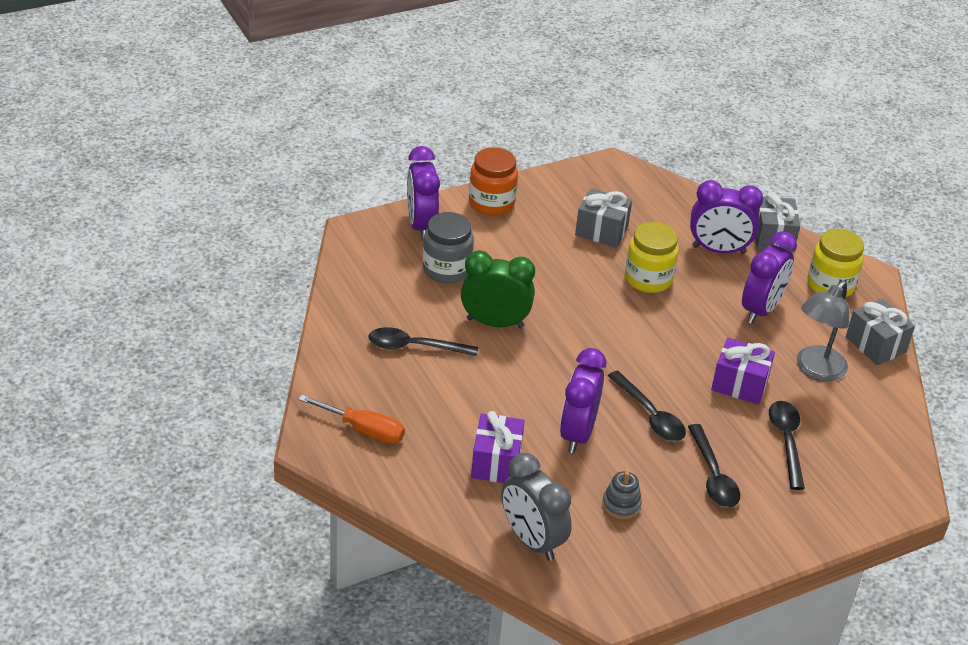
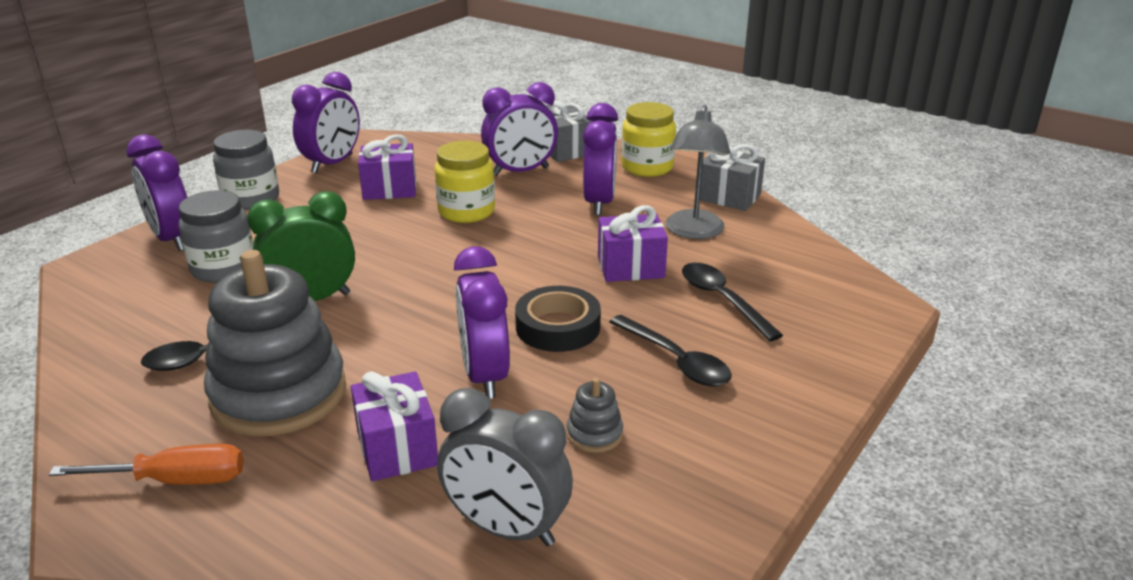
camera: 25 degrees left, 10 degrees down
orange jar [469,147,518,215] -> grey jar [213,130,279,210]
grey gift [575,188,632,247] -> purple gift [358,134,416,200]
black spoon [608,371,686,441] -> black tape [515,286,601,352]
none -> grey stacking toy [204,250,346,436]
none -> purple clock [292,72,360,173]

